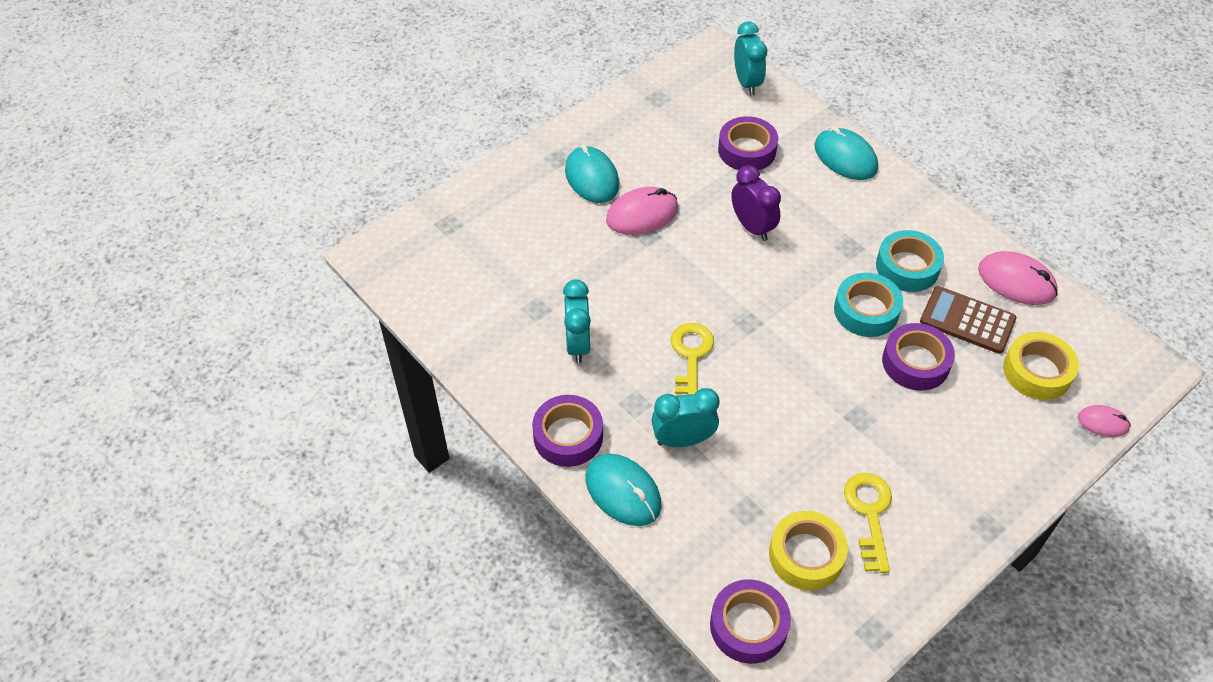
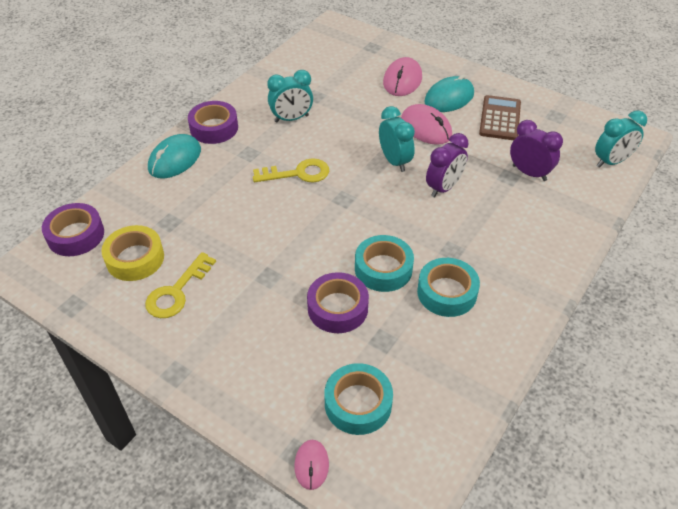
camera: 75 degrees right, 5 degrees down
turquoise clock [652,388,719,447] -> turquoise clock moved to [379,106,415,172]
purple tape [718,116,778,170] -> purple clock [510,120,563,181]
turquoise mouse [815,127,878,180] -> none
yellow key [844,473,892,573] -> yellow key turned 135 degrees clockwise [145,252,216,318]
brown calculator [920,286,1017,354] -> brown calculator moved to [479,95,521,140]
pink mouse [978,251,1058,305] -> pink mouse moved to [383,57,422,96]
yellow tape [1003,332,1079,400] -> turquoise tape [324,363,393,435]

